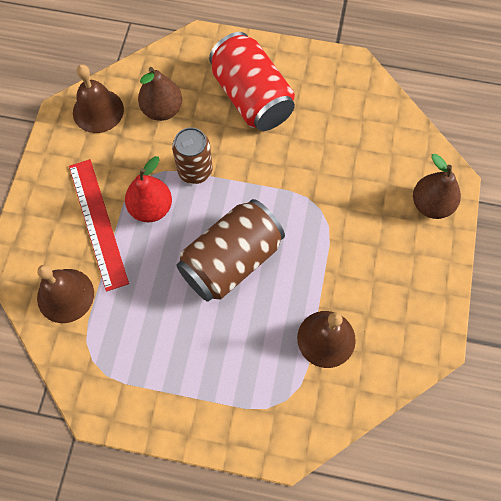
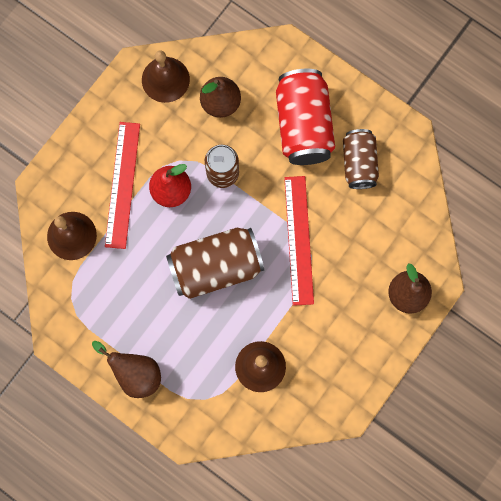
camera: 25 degrees right, 10 degrees up
none -> brown pear [92,341,161,398]
none -> red ruler [284,176,314,306]
none -> brown can [343,129,379,189]

